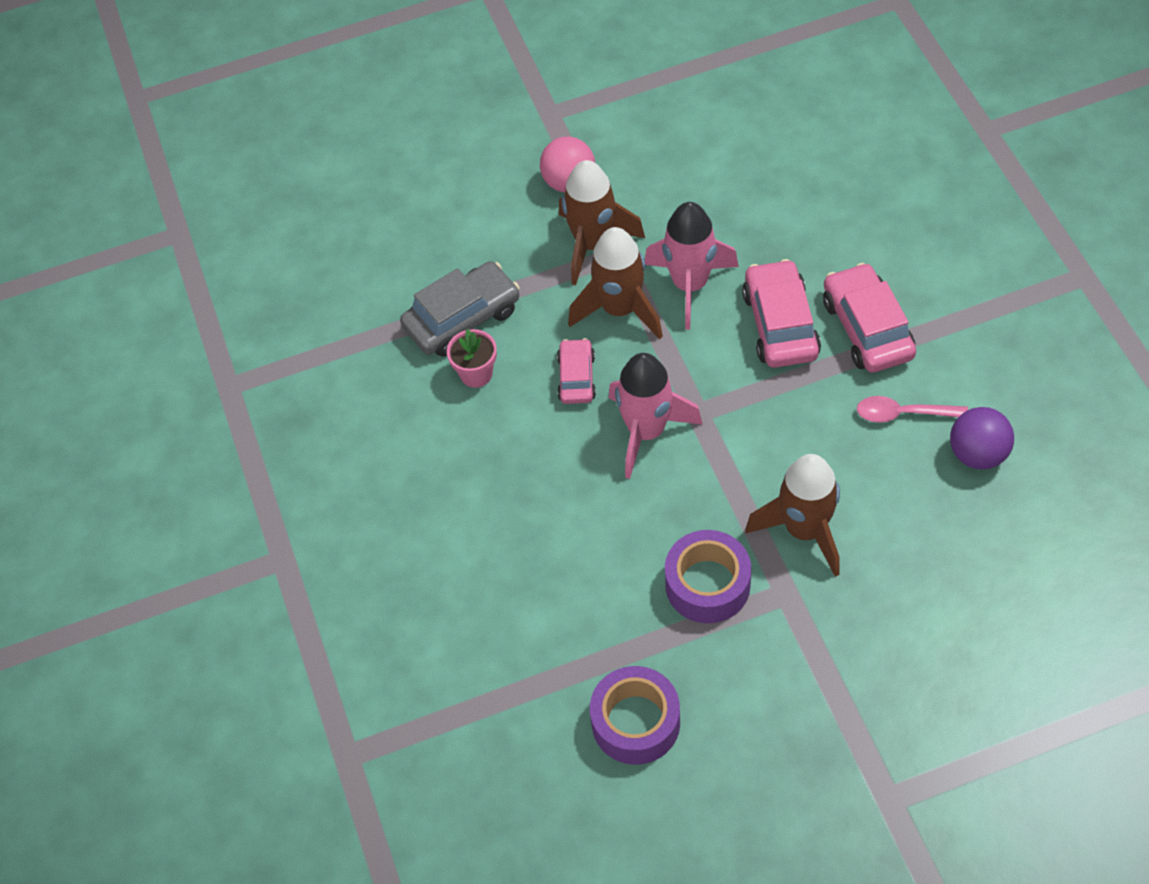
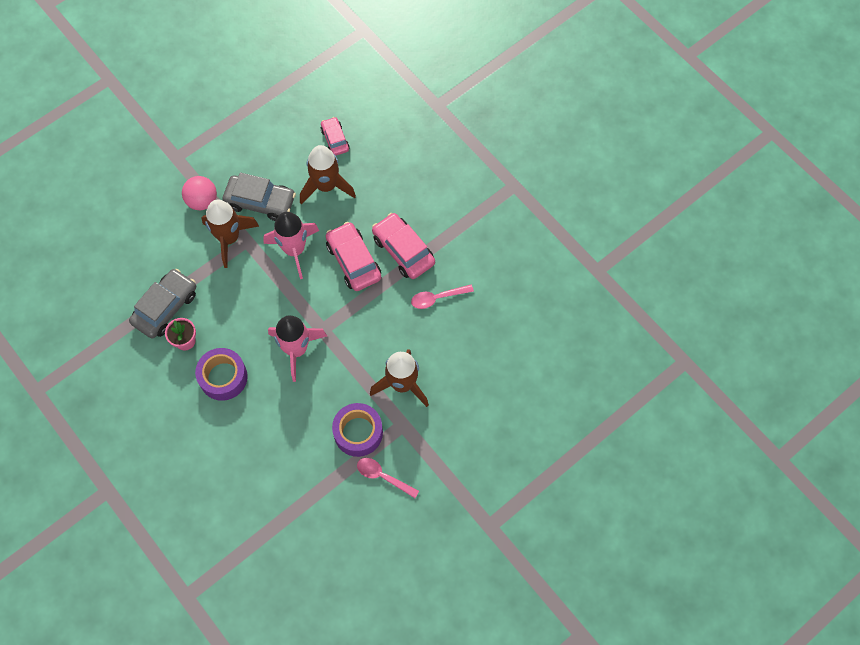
camera: 25 degrees left, 10 degrees up
pink car [557,338,596,404] -> pink car moved to [321,117,350,156]
brown rocket [568,227,663,339] -> brown rocket moved to [300,145,356,205]
purple tape [590,666,680,765] -> purple tape moved to [195,348,248,401]
purple ball [950,407,1014,469] -> none
none -> grey car [223,173,296,221]
none -> pink spoon [357,458,419,498]

